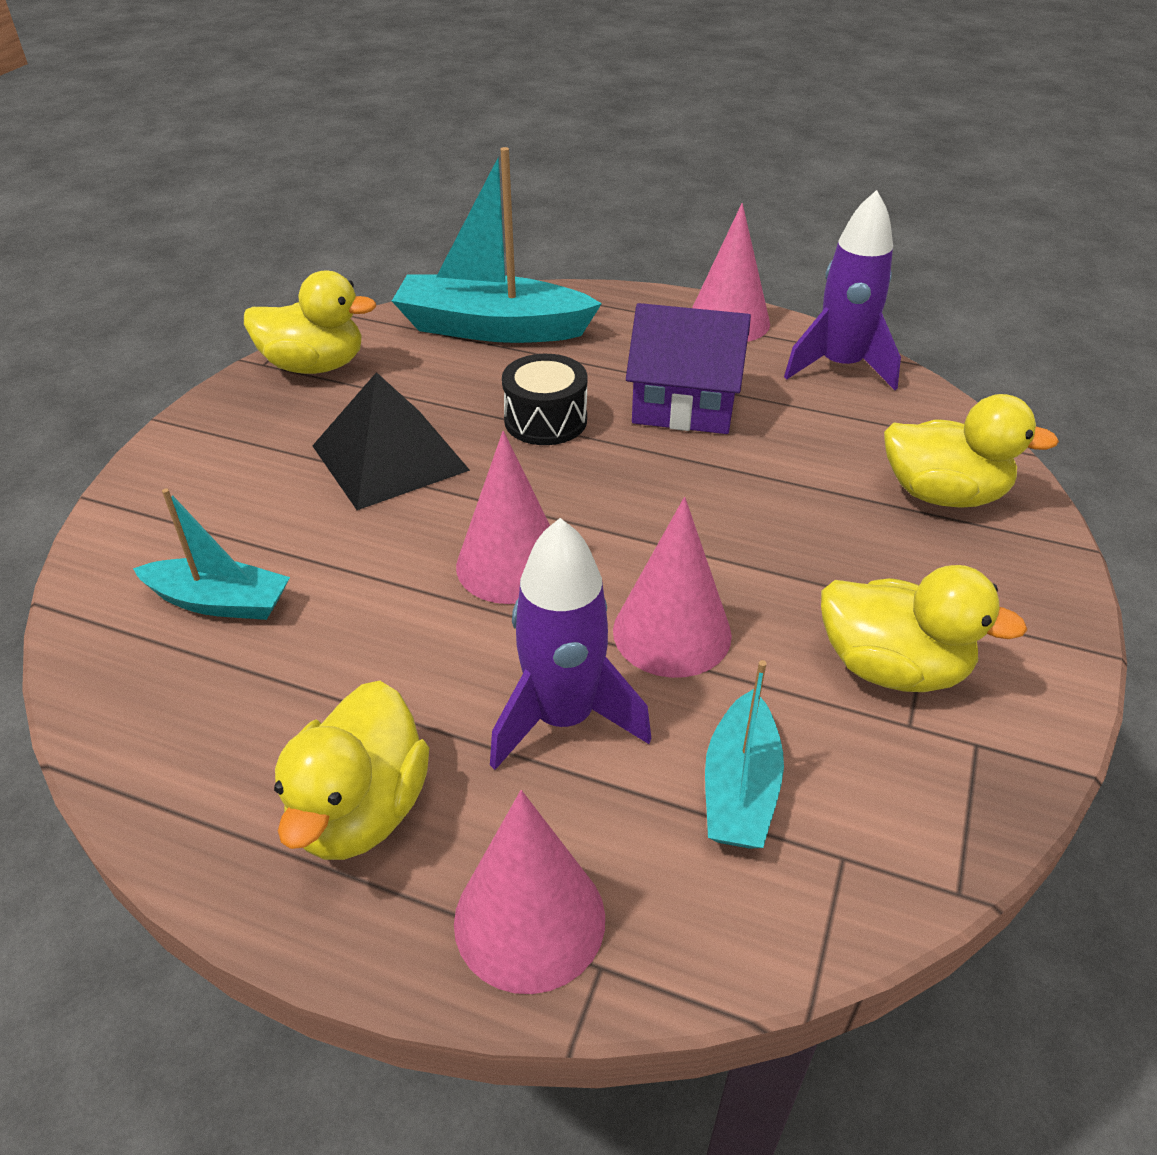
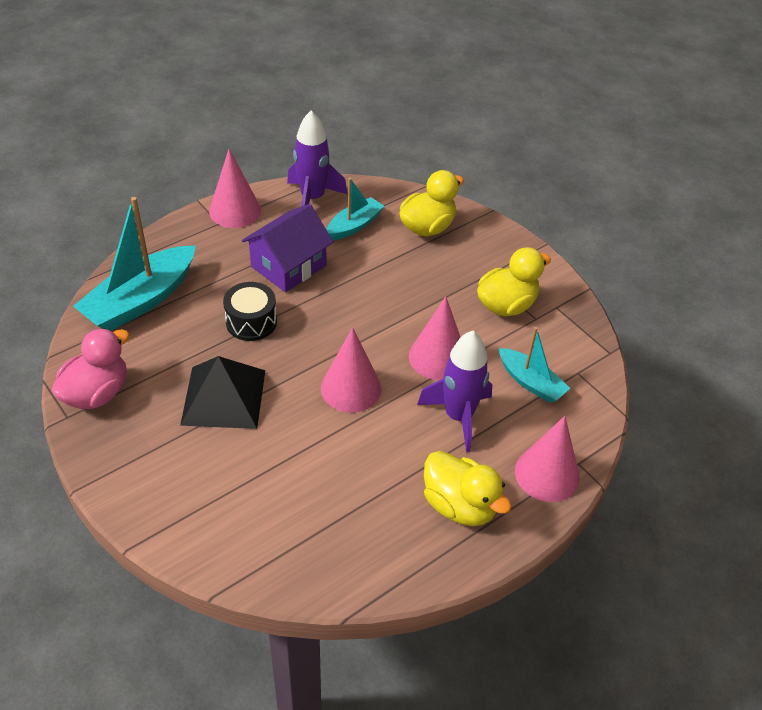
camera: 60 degrees left, 5 degrees up
turquoise boat [133,488,290,620] -> turquoise boat moved to [326,178,384,240]
yellow duck [244,271,376,374] -> pink duck [51,328,130,409]

